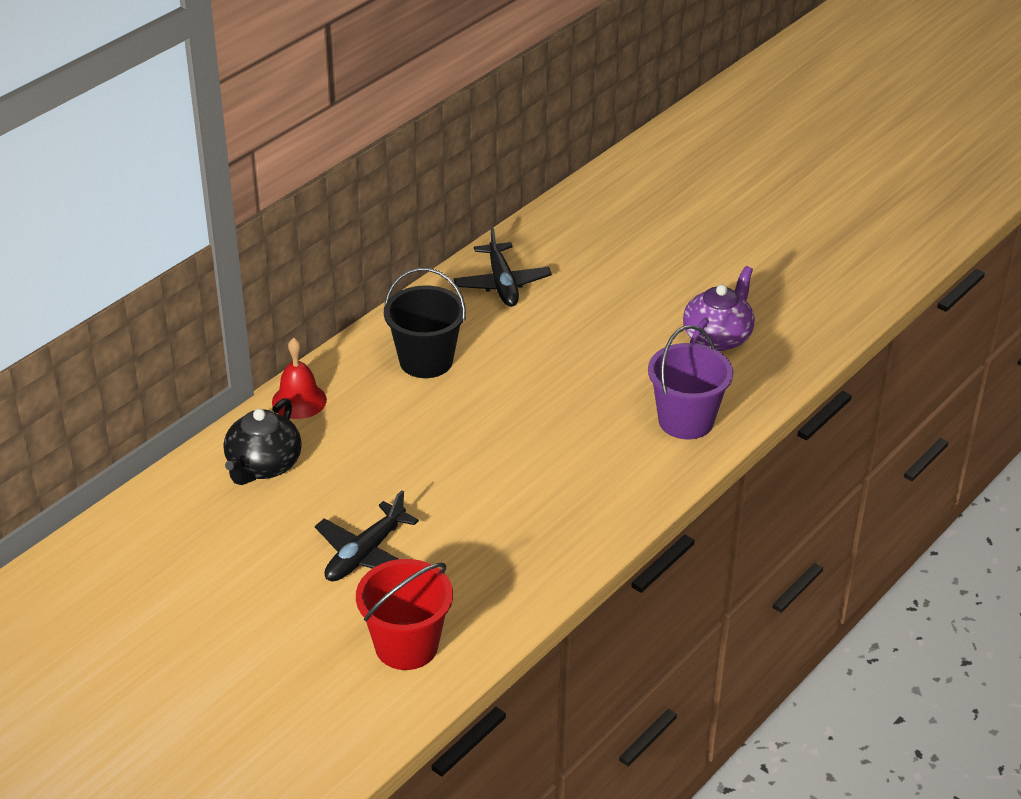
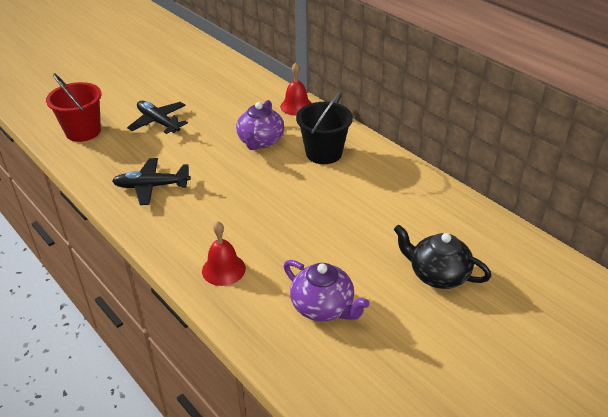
camera: 100 degrees right, 0 degrees up
black teapot [224,398,302,485] -> black teapot moved to [394,225,491,289]
black plane [454,226,552,307] -> black plane moved to [112,158,191,205]
purple bucket [648,325,734,439] -> red bell [202,221,246,286]
none -> purple teapot [236,100,284,150]

